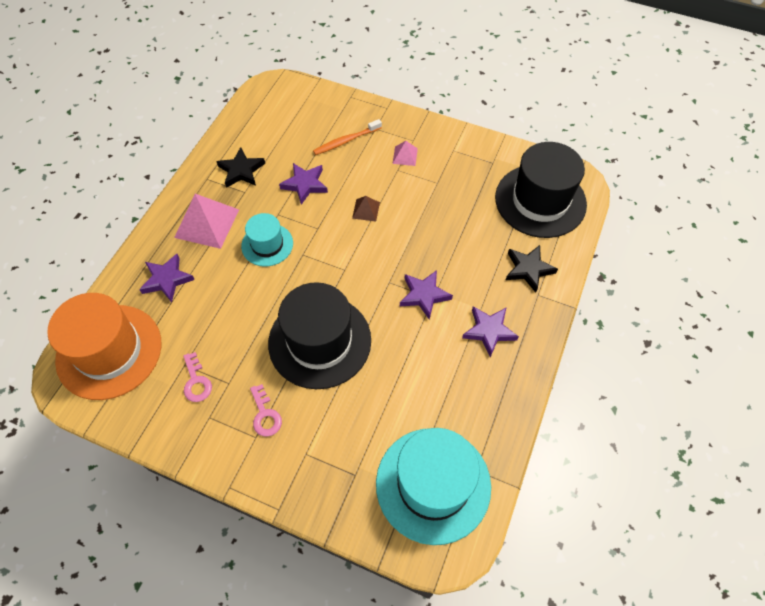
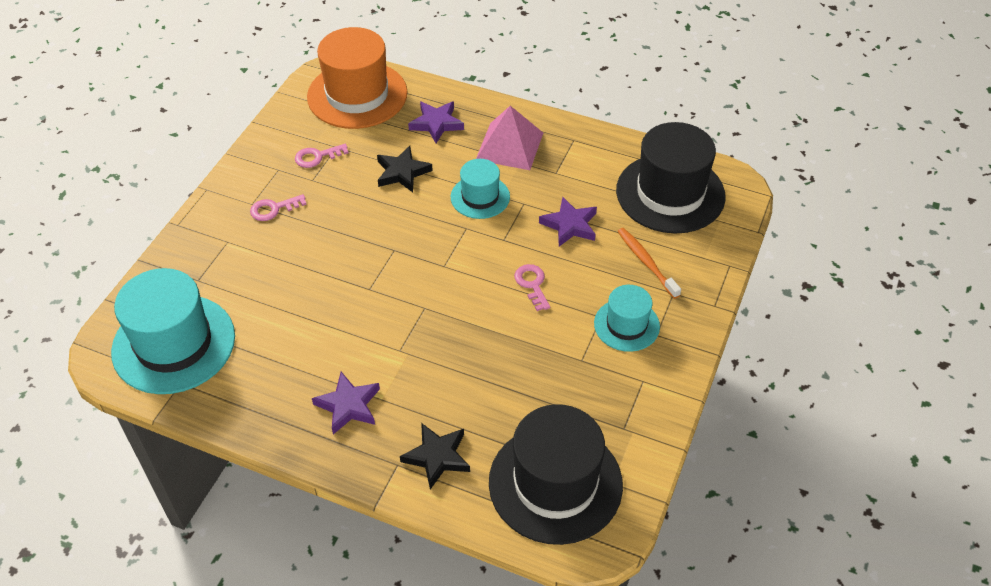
camera: 90 degrees right, 10 degrees down
black star [216,147,265,188] -> black star moved to [377,146,433,192]
black hat [268,282,371,389] -> black hat moved to [616,122,726,234]
brown pyramid [352,196,380,222] -> pink key [514,264,550,311]
pink pyramid [393,141,418,166] -> turquoise hat [594,285,660,352]
purple star [400,270,453,320] -> none

